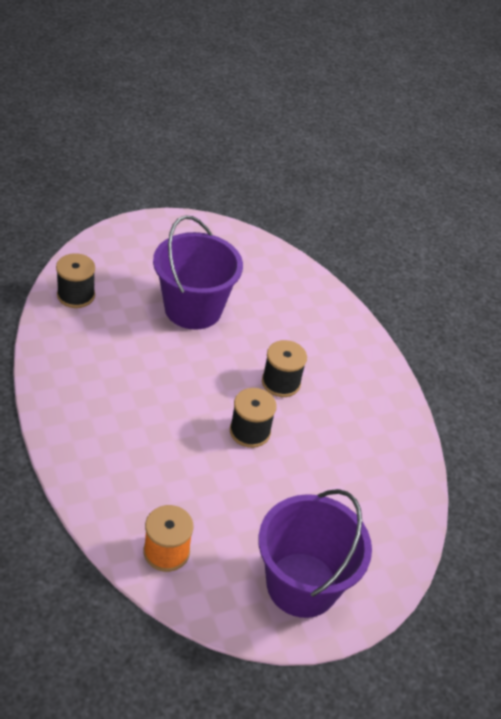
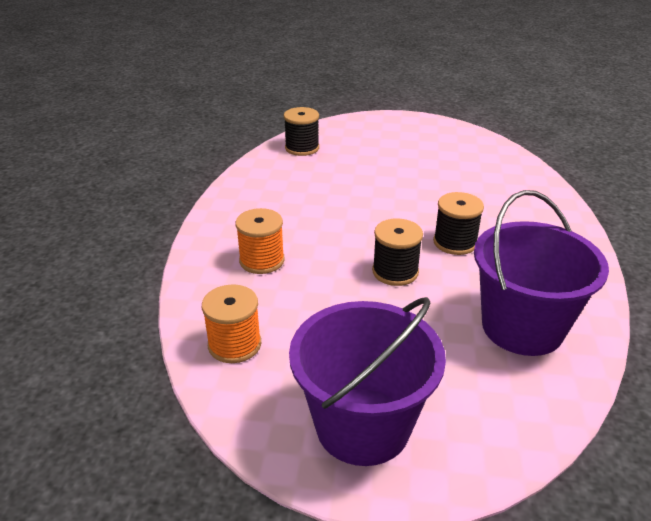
camera: 35 degrees right, 10 degrees down
purple bucket [153,215,243,330] -> purple bucket moved to [474,190,609,356]
none -> orange spool [235,208,285,274]

